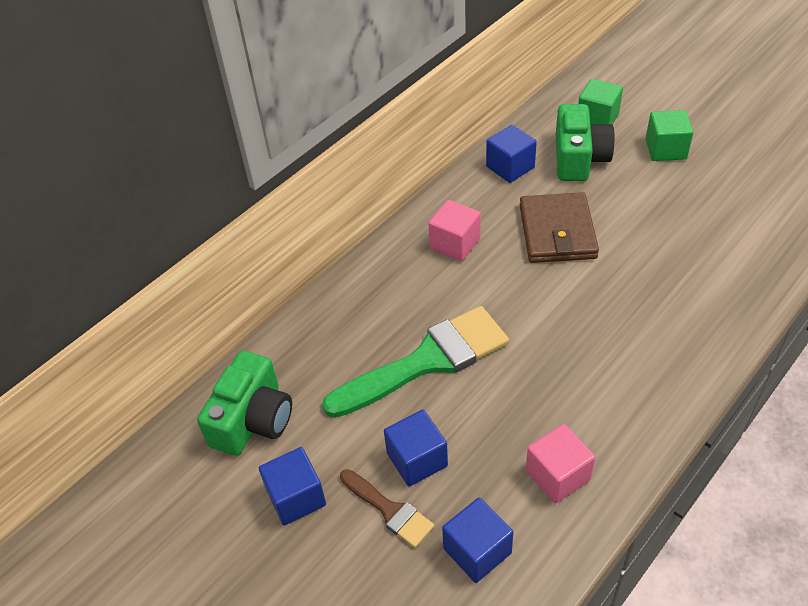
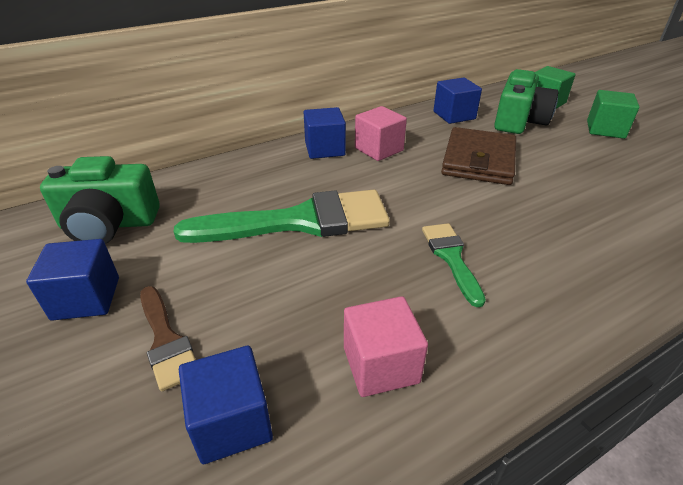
camera: 15 degrees right, 10 degrees down
green camera [197,351,292,456] -> green camera turned 45 degrees clockwise [40,156,160,244]
blue cube [384,410,448,487] -> blue cube moved to [304,107,346,159]
none -> green brush [422,223,486,307]

